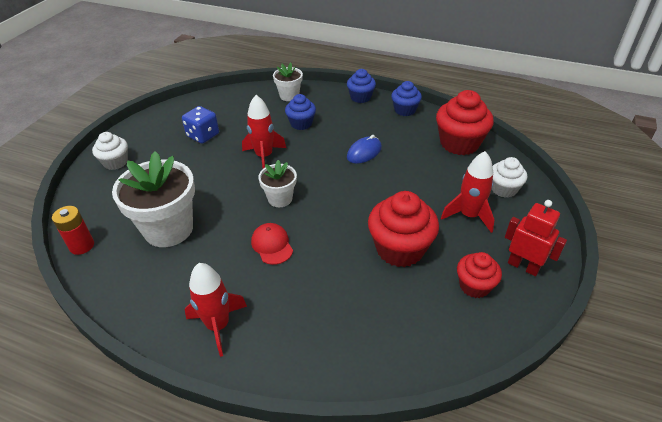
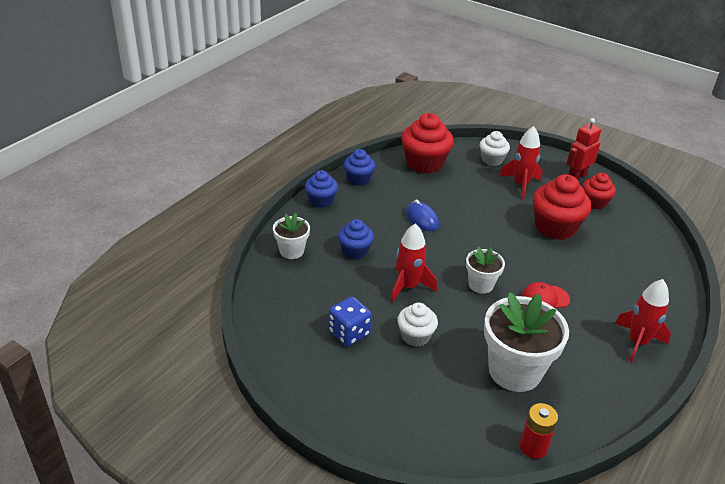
camera: 80 degrees left, 5 degrees down
white cupcake [92,132,128,170] -> white cupcake moved to [397,303,438,347]

